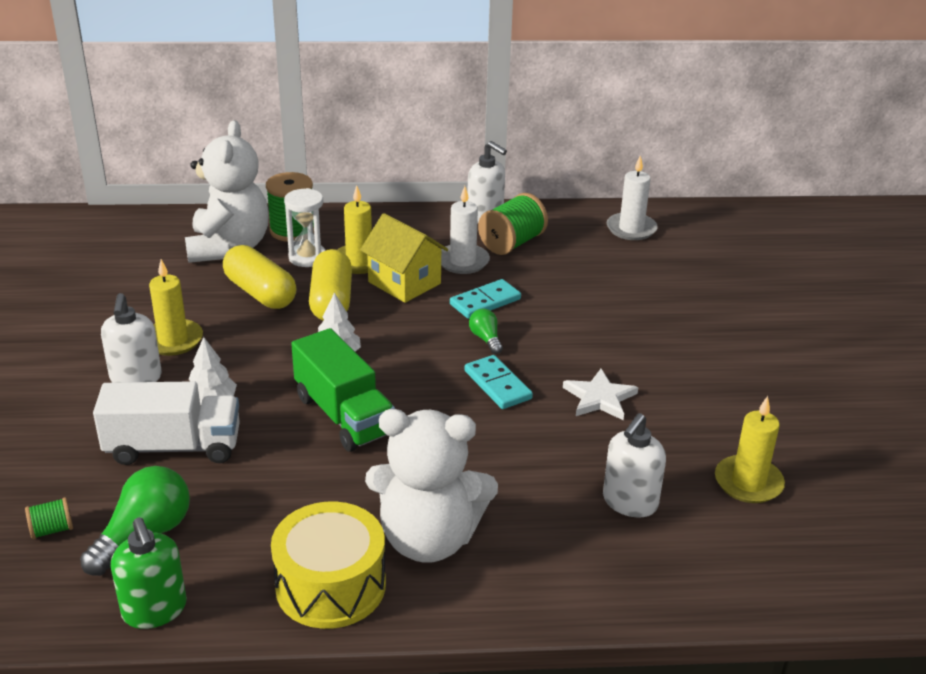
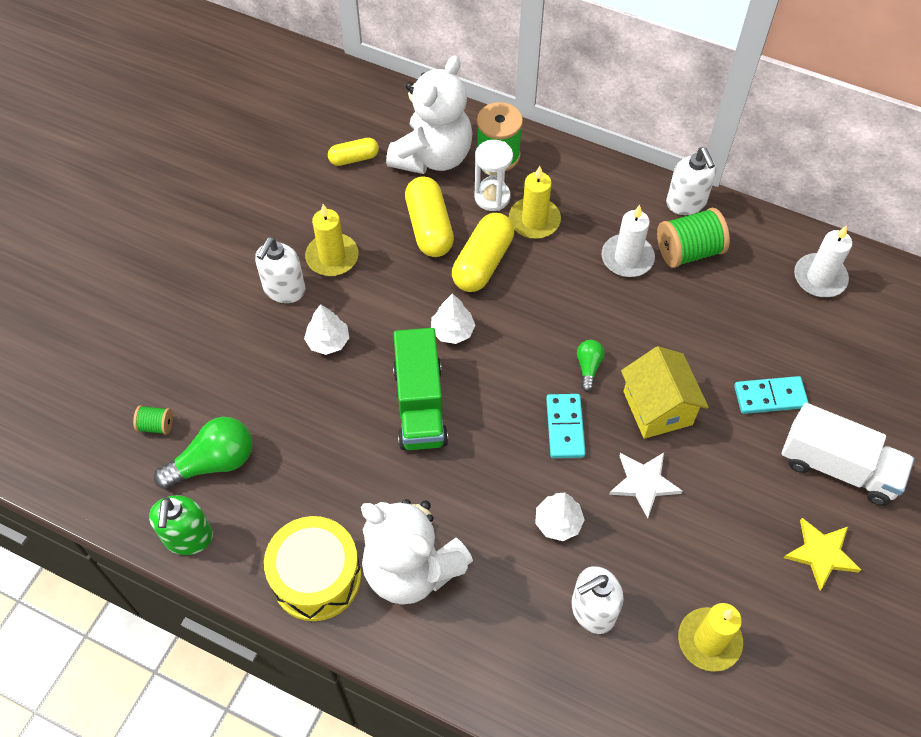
camera: 30 degrees right, 25 degrees up
white truck [93,381,240,465] -> white truck moved to [781,403,915,506]
yellow house [360,213,448,303] -> yellow house moved to [621,346,709,439]
turquoise domino [450,279,521,319] -> turquoise domino moved to [734,376,809,414]
none -> yellow capsule [328,138,379,166]
none -> white tree [535,493,585,541]
none -> yellow star [784,518,861,590]

